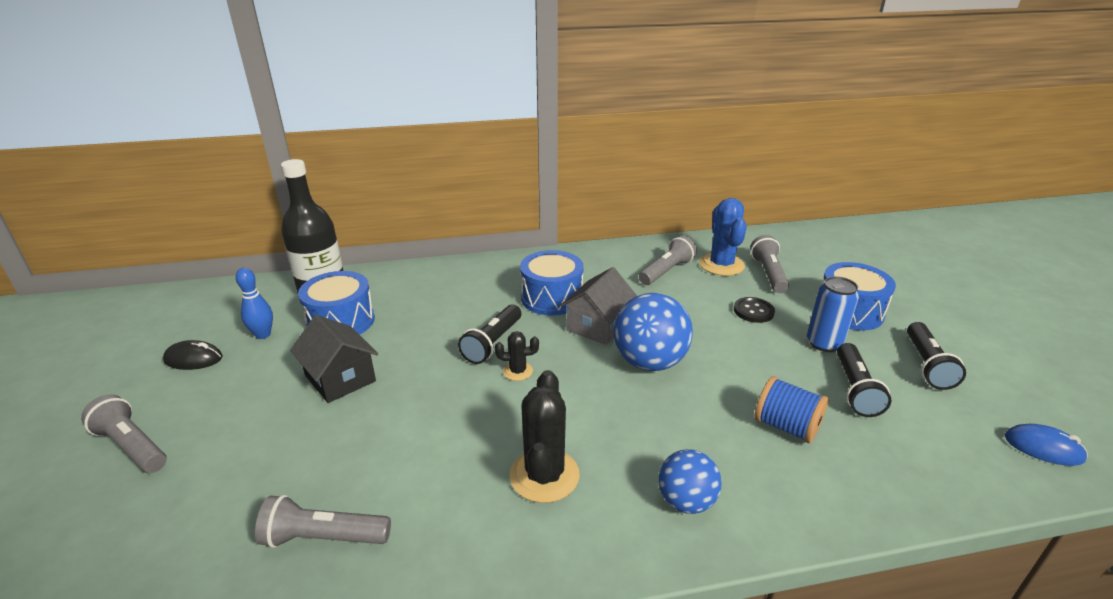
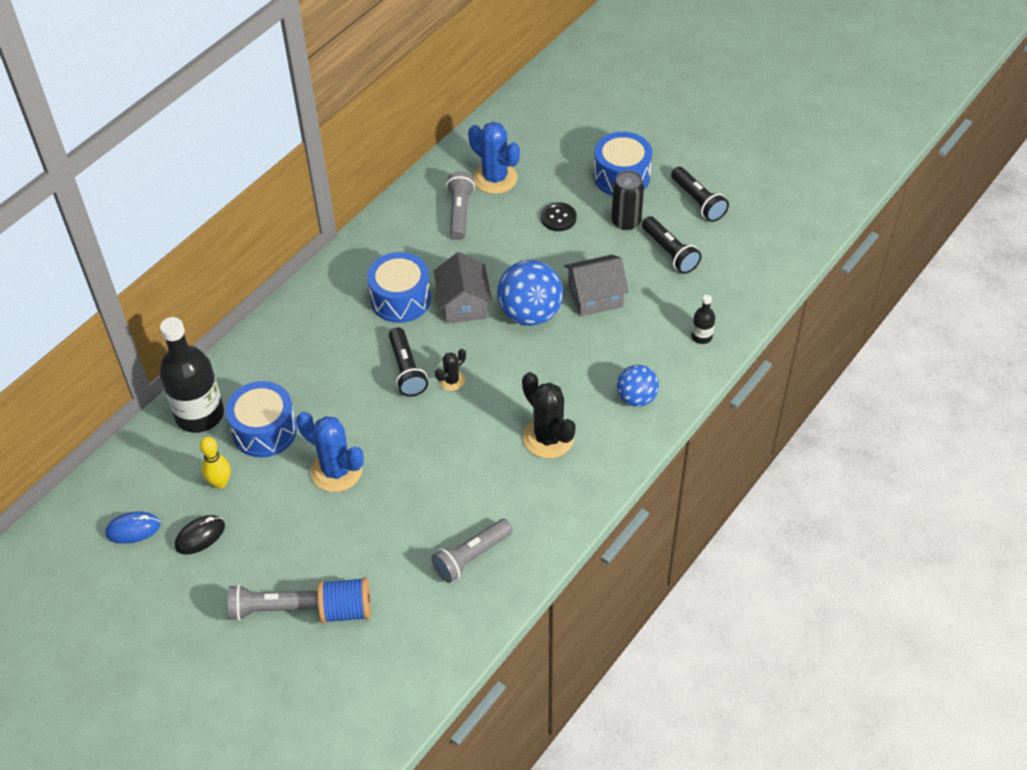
camera: 40 degrees left, 20 degrees up
blue bowling pin [236,268,273,339] -> yellow bowling pin [200,437,230,489]
black house [290,315,378,403] -> blue cactus [296,412,364,492]
grey flashlight [750,235,789,293] -> none
blue spool [755,376,829,443] -> blue spool moved to [318,577,371,623]
blue can [807,276,859,352] -> black can [611,170,644,230]
blue mouse [1005,424,1088,466] -> blue mouse moved to [105,511,161,544]
none -> grey house [564,255,629,316]
none -> black bottle [691,295,715,344]

